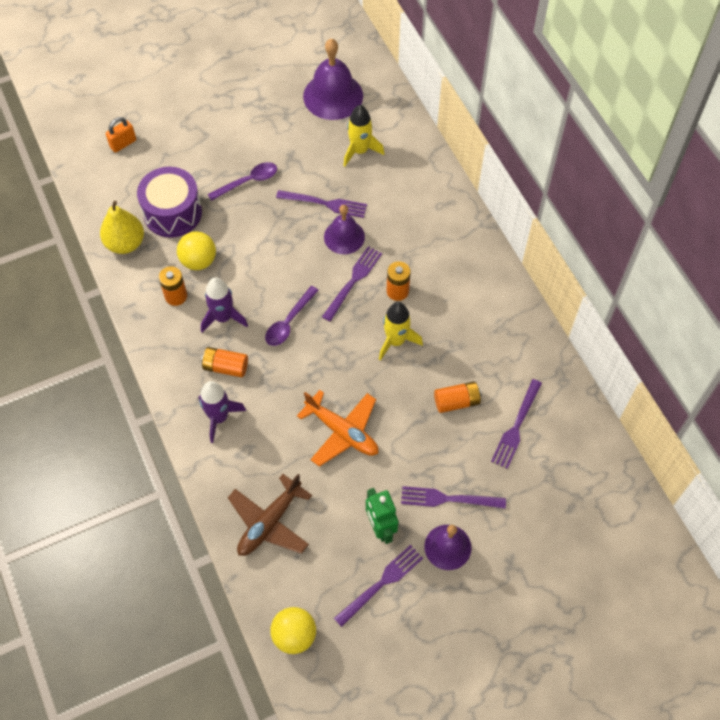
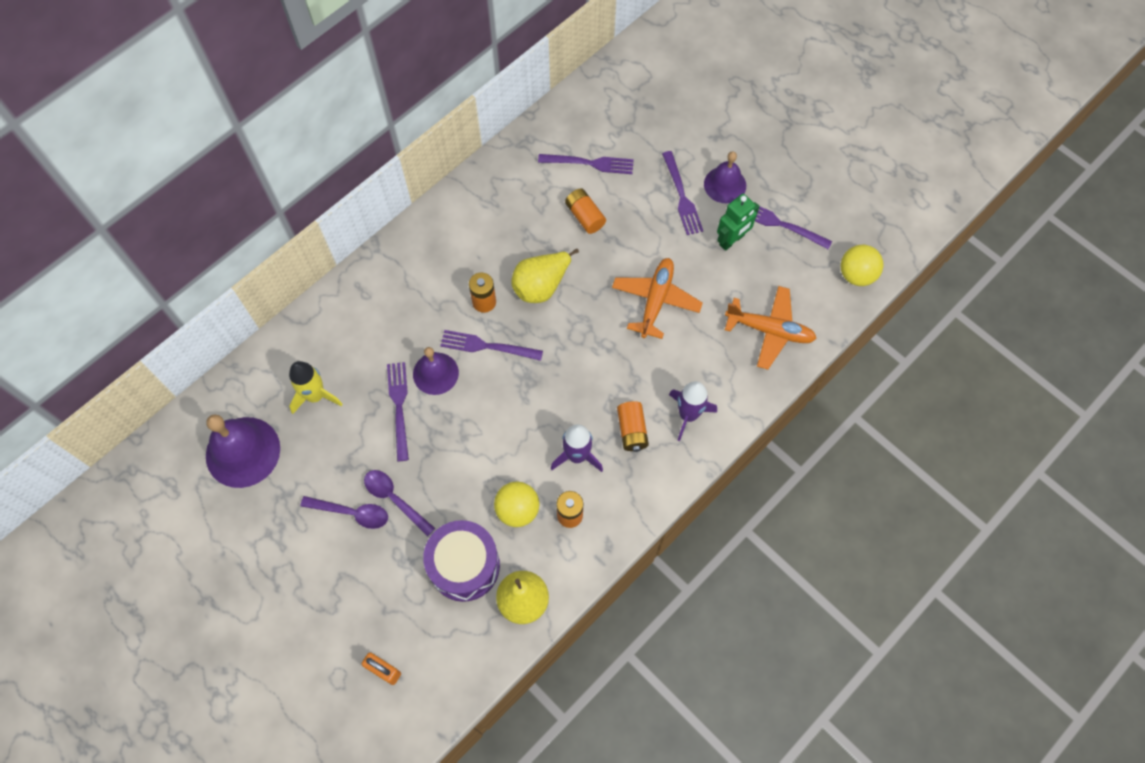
camera: 110 degrees left, 5 degrees up
brown plane [228,474,312,556] -> orange plane [725,286,817,370]
purple spoon [265,286,319,346] -> purple spoon moved to [300,496,388,529]
yellow rocket [379,302,423,361] -> yellow pear [511,249,579,303]

